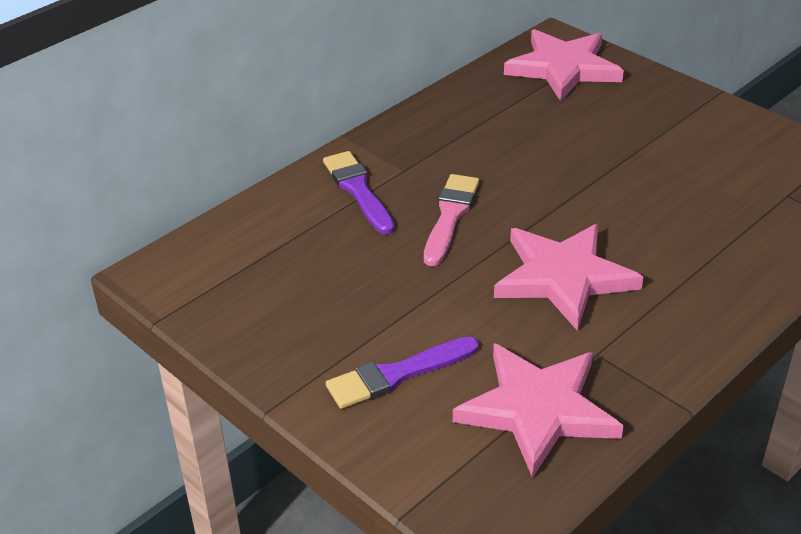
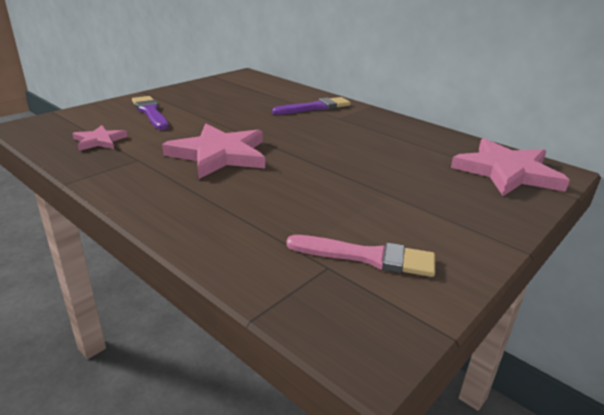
camera: 85 degrees right, 10 degrees down
pink brush [424,174,479,266] -> pink brush moved to [286,235,435,277]
pink star [453,343,624,478] -> pink star [72,125,128,151], size x0.52

